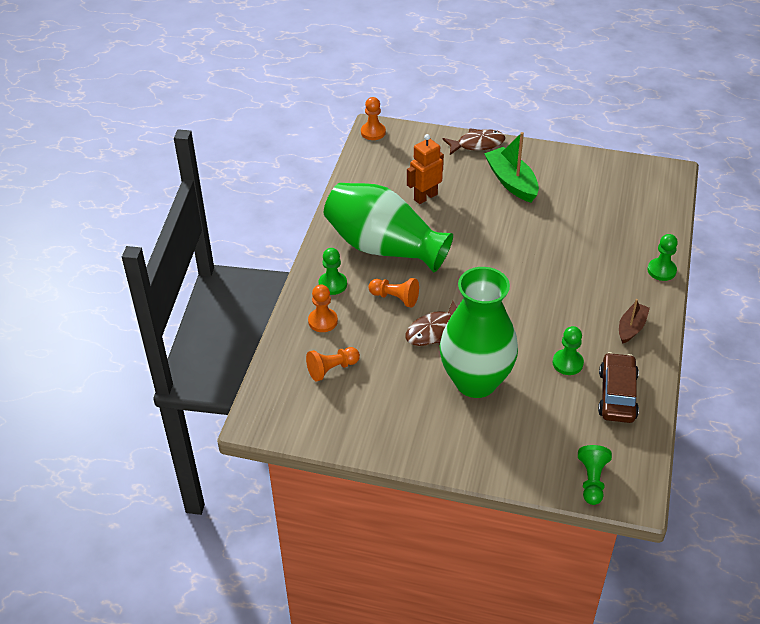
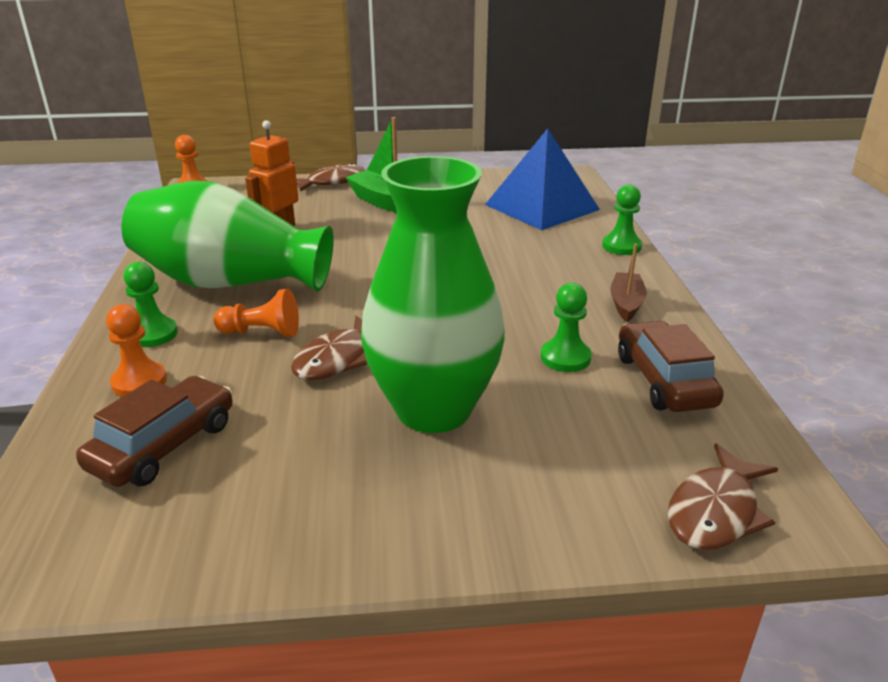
camera: 20 degrees left, 15 degrees down
orange pawn [306,347,360,382] -> brown car [76,376,233,487]
green pawn [578,445,612,505] -> brown fish [668,443,778,550]
none -> blue pyramid [485,128,600,230]

